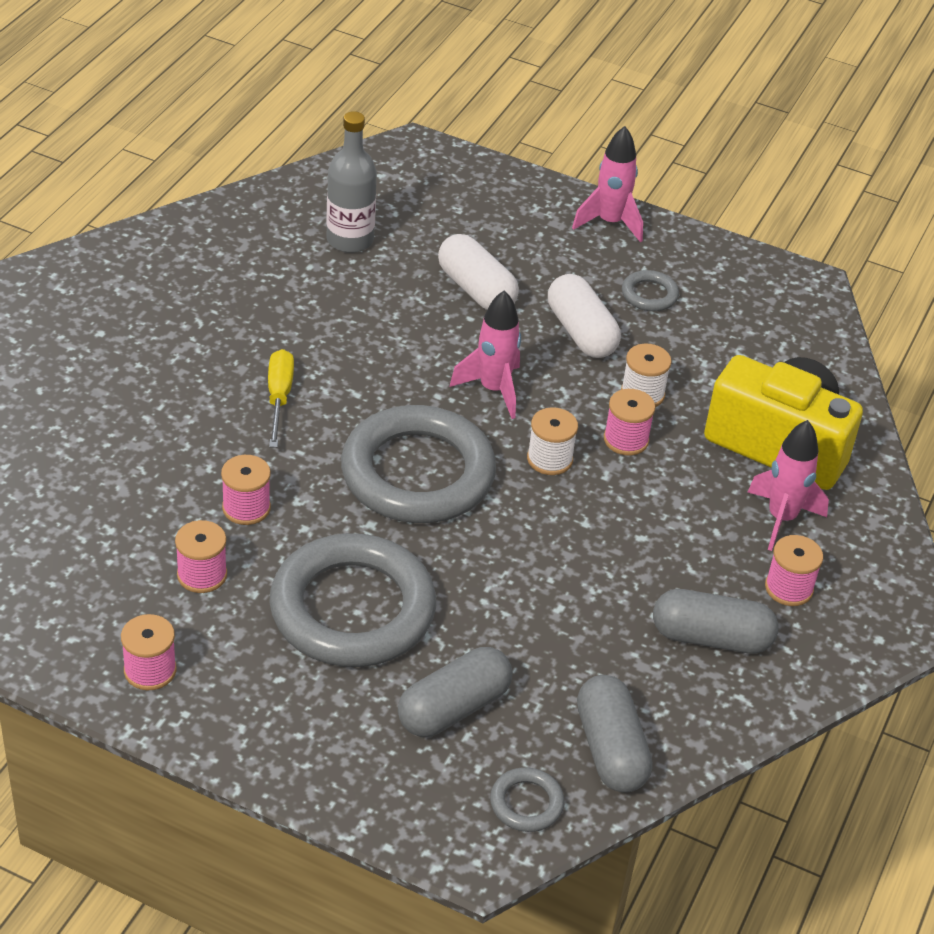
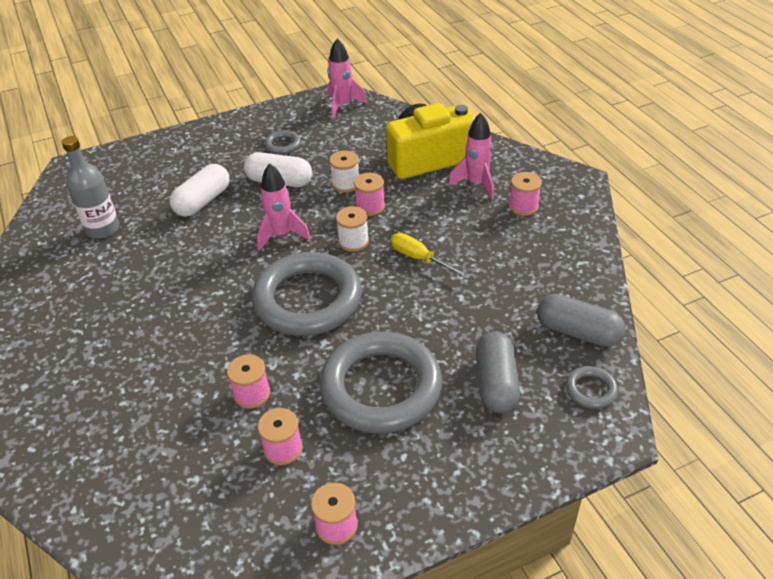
camera: 45 degrees left, 0 degrees up
yellow screwdriver [268,349,294,448] -> yellow screwdriver moved to [391,233,471,279]
white capsule [438,234,519,310] -> white capsule turned 60 degrees counterclockwise [170,164,230,217]
pink rocket [572,126,643,242] -> pink rocket moved to [327,38,368,119]
grey capsule [653,589,779,654] -> none

